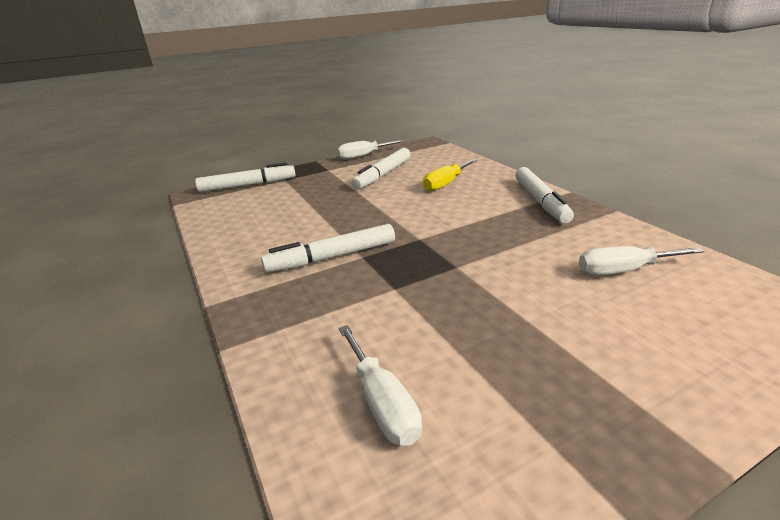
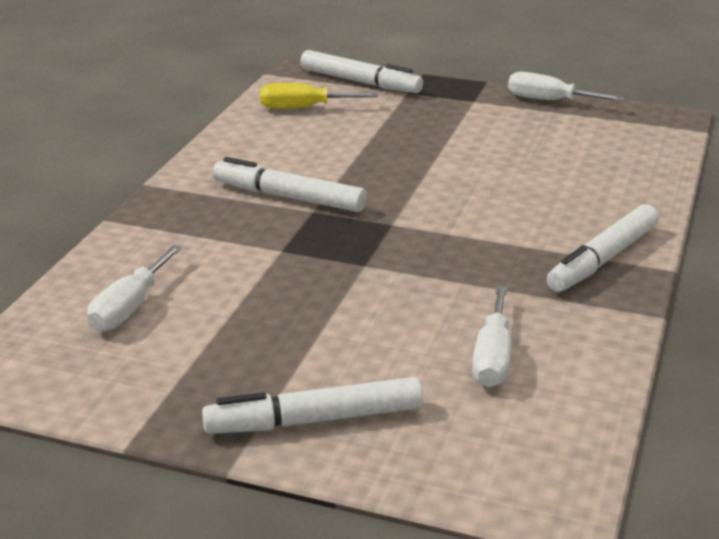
camera: 45 degrees right, 0 degrees up
white marker [351,148,411,190] -> white marker moved to [202,377,423,434]
yellow screwdriver [423,159,477,191] -> yellow screwdriver moved to [260,83,378,109]
white screwdriver [579,246,705,275] -> white screwdriver turned 120 degrees counterclockwise [472,286,511,387]

